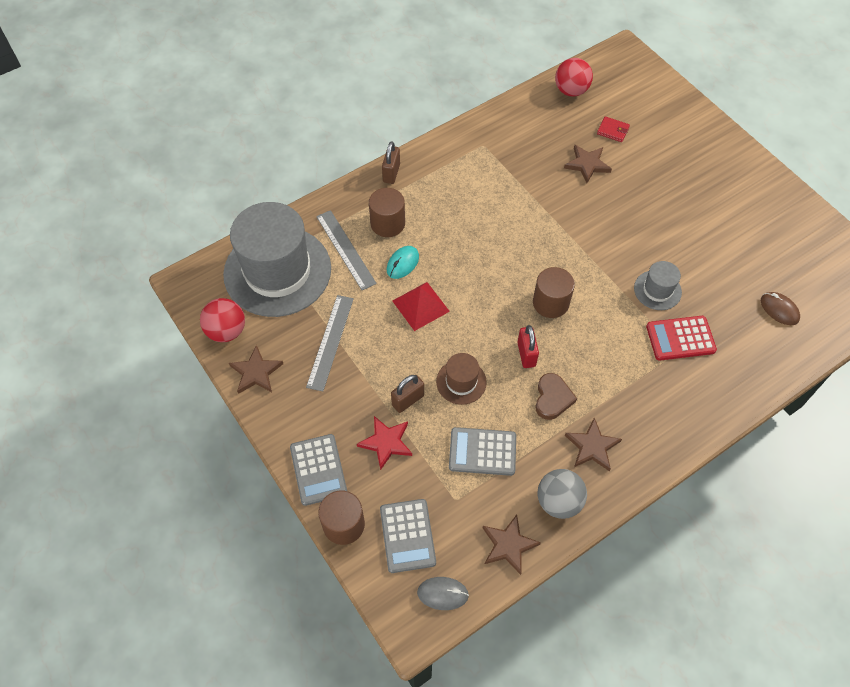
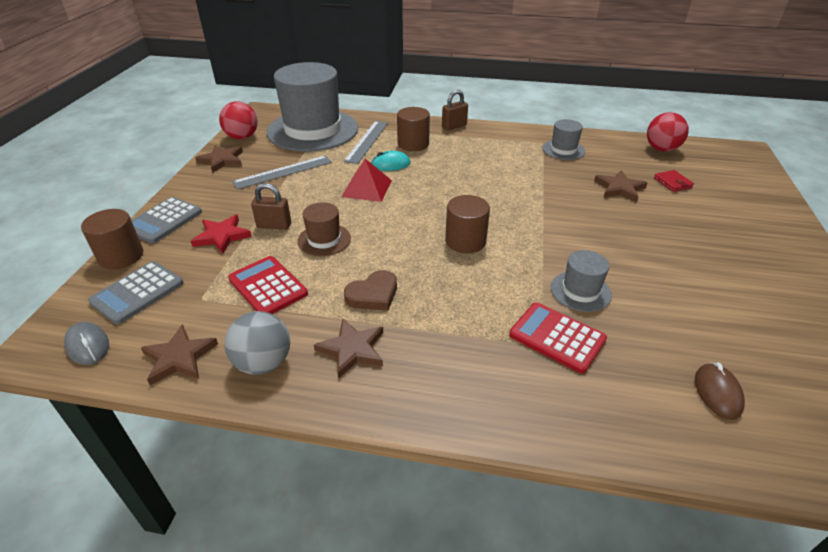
camera: 45 degrees right, 20 degrees down
grey calculator [449,427,516,476] -> red calculator [228,256,308,314]
red padlock [517,325,539,368] -> none
none -> grey hat [542,119,585,160]

